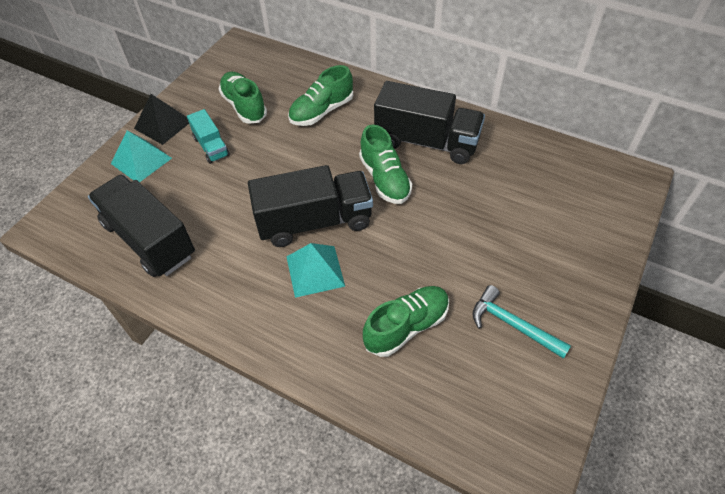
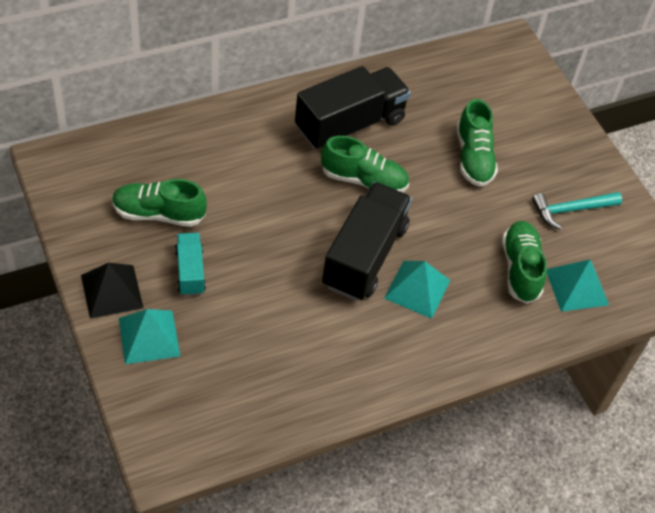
camera: 60 degrees left, 0 degrees up
black truck [88,175,195,277] -> none
turquoise truck [187,109,230,164] -> turquoise truck turned 105 degrees counterclockwise [175,233,206,296]
green shoe [288,65,353,126] -> green shoe moved to [457,99,498,187]
none -> turquoise pyramid [547,260,609,312]

